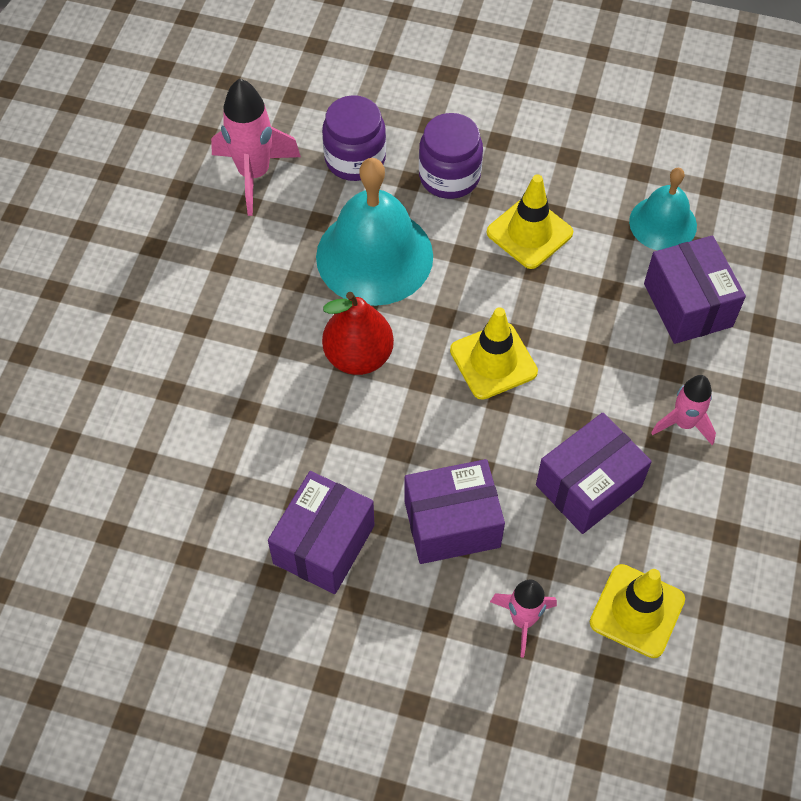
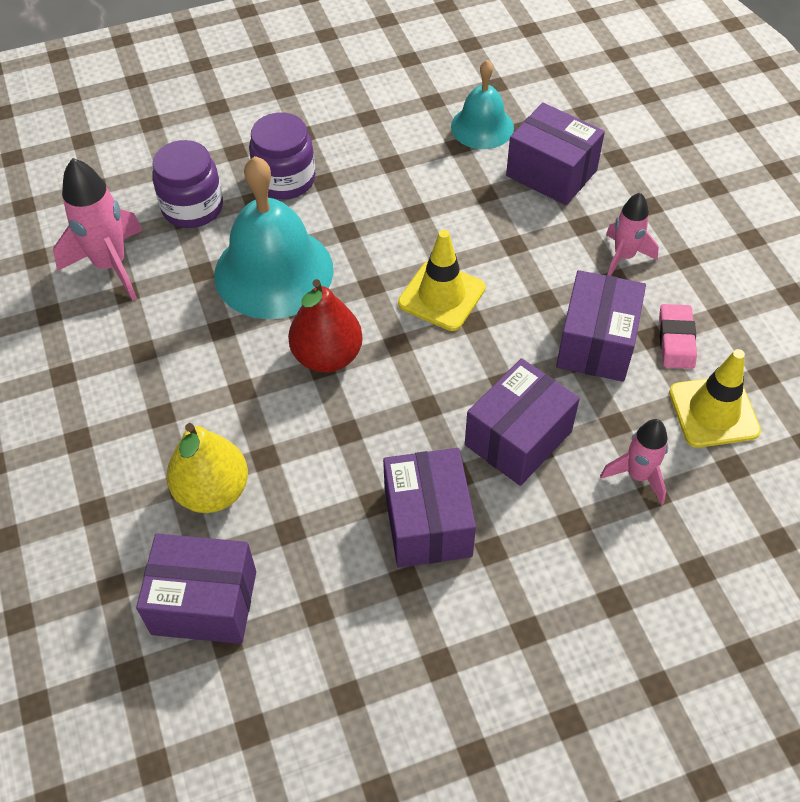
camera: 35 degrees left, 5 degrees down
yellow traffic cone [487,174,573,269] -> none
none -> purple box [136,534,256,644]
none -> yellow pear [167,423,248,513]
none -> pink eraser [659,304,697,369]

